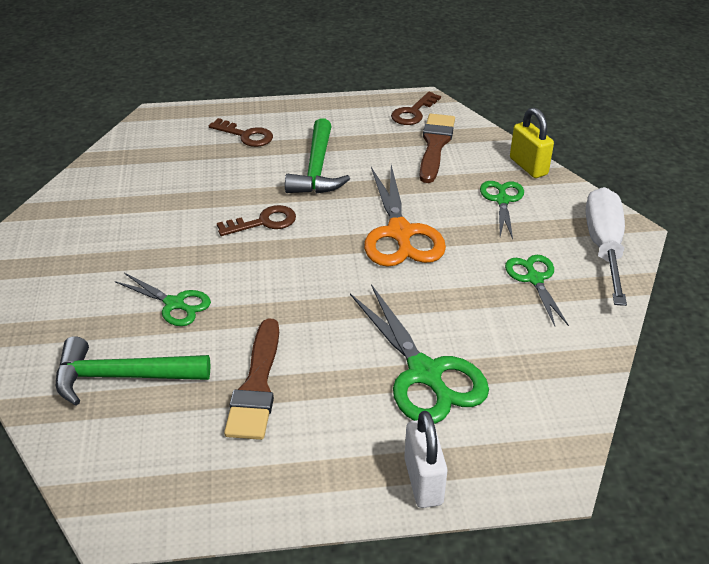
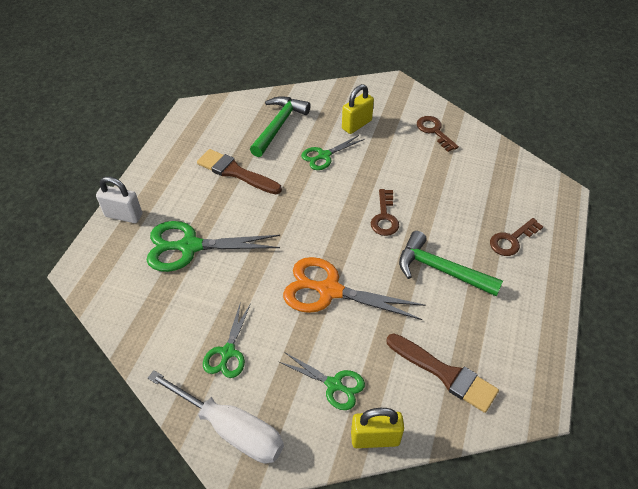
camera: 115 degrees right, 10 degrees up
brown key [391,92,441,125] -> brown key moved to [417,116,459,152]
green scissors [505,255,569,326] -> green scissors turned 90 degrees clockwise [203,302,251,378]
none -> yellow padlock [342,84,374,134]

